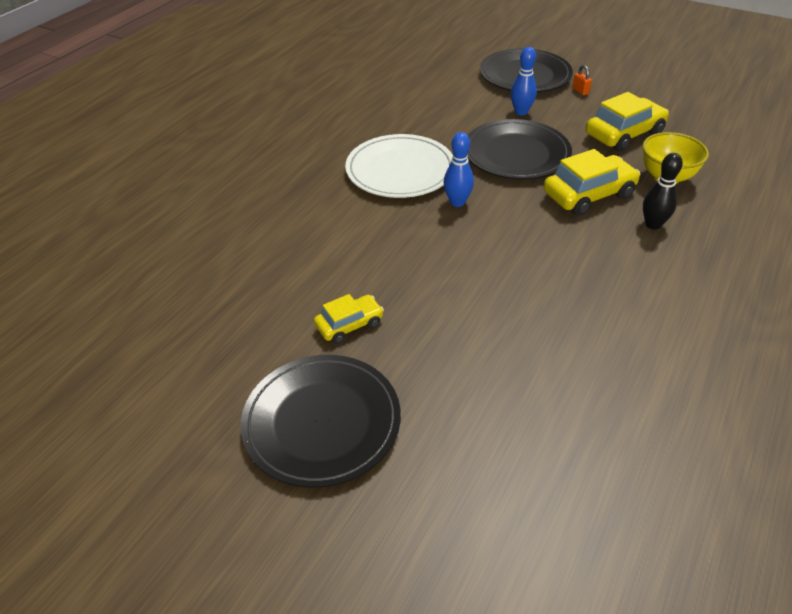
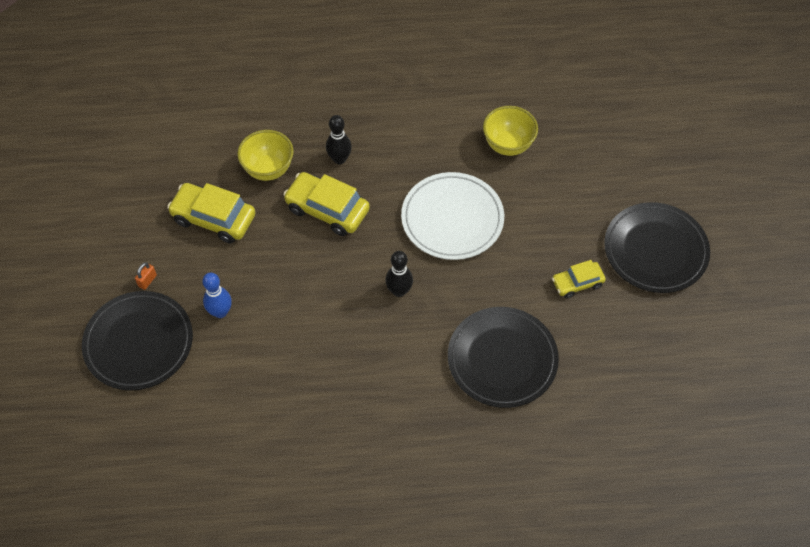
camera: 125 degrees left, 15 degrees up
yellow car [314,294,384,344] -> yellow car turned 45 degrees counterclockwise [552,260,606,298]
white plate [345,134,453,198] -> white plate moved to [401,172,504,260]
blue bowling pin [443,132,474,207] -> black bowling pin [385,251,413,297]
black plate [467,119,572,180] -> black plate moved to [448,307,559,408]
none -> yellow bowl [483,106,538,156]

